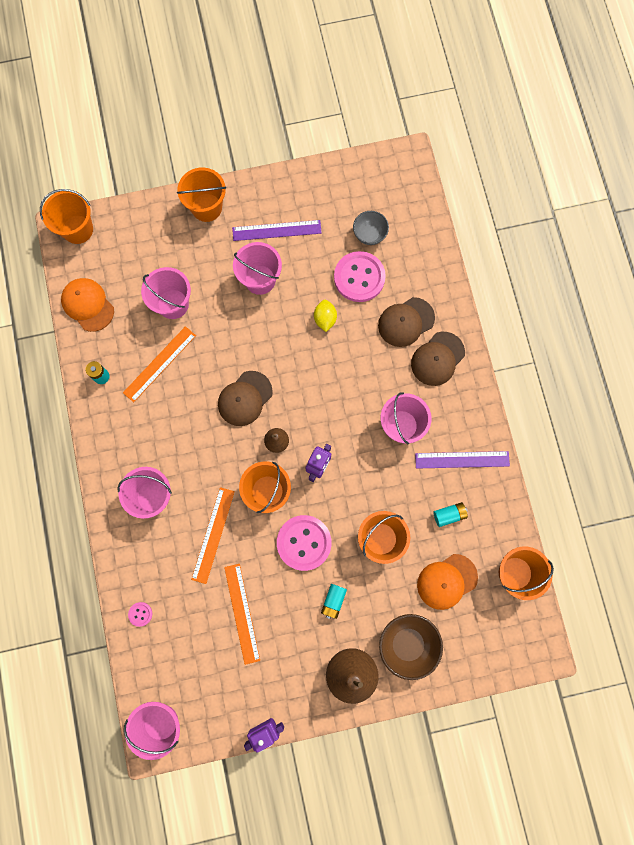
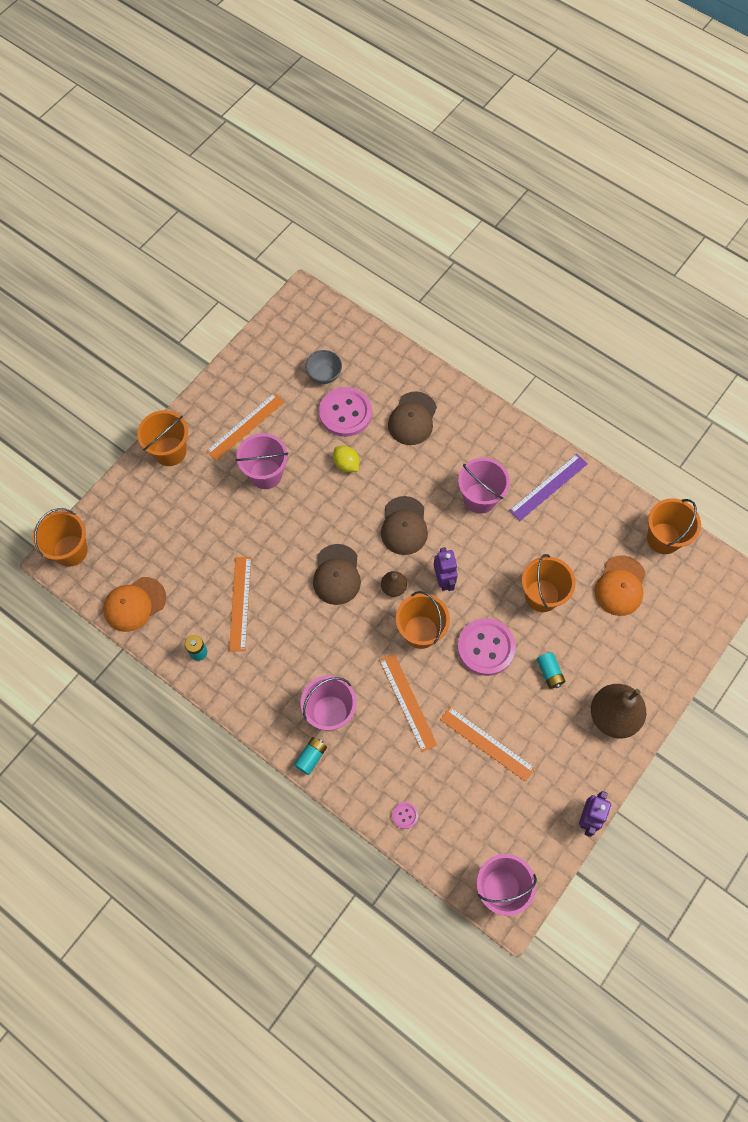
camera: 40 degrees left, 10 degrees down
orange cap [61,278,114,332] -> orange cap turned 45 degrees counterclockwise [103,577,166,632]
pink bucket [141,267,191,319] -> none
purple ruler [232,220,322,241] -> orange ruler [206,393,284,461]
brown bowl [379,614,443,680] -> none
brown cap [411,332,465,386] -> brown cap moved to [381,496,428,555]
turquoise battery [433,502,468,527] -> turquoise battery moved to [294,737,327,775]

